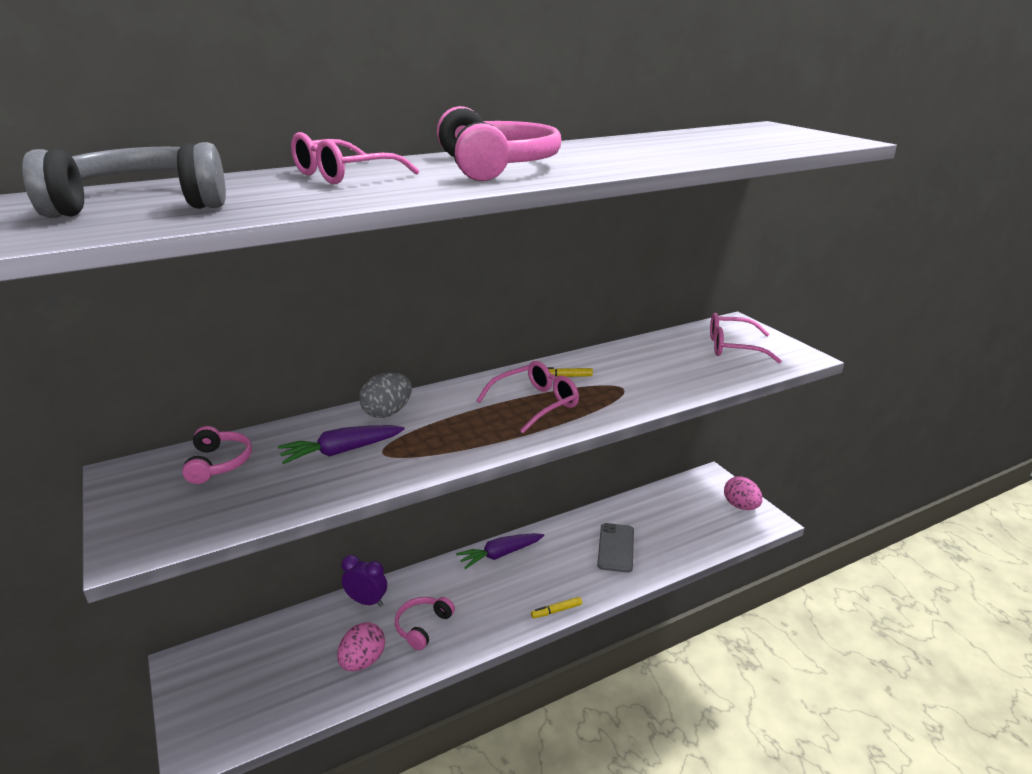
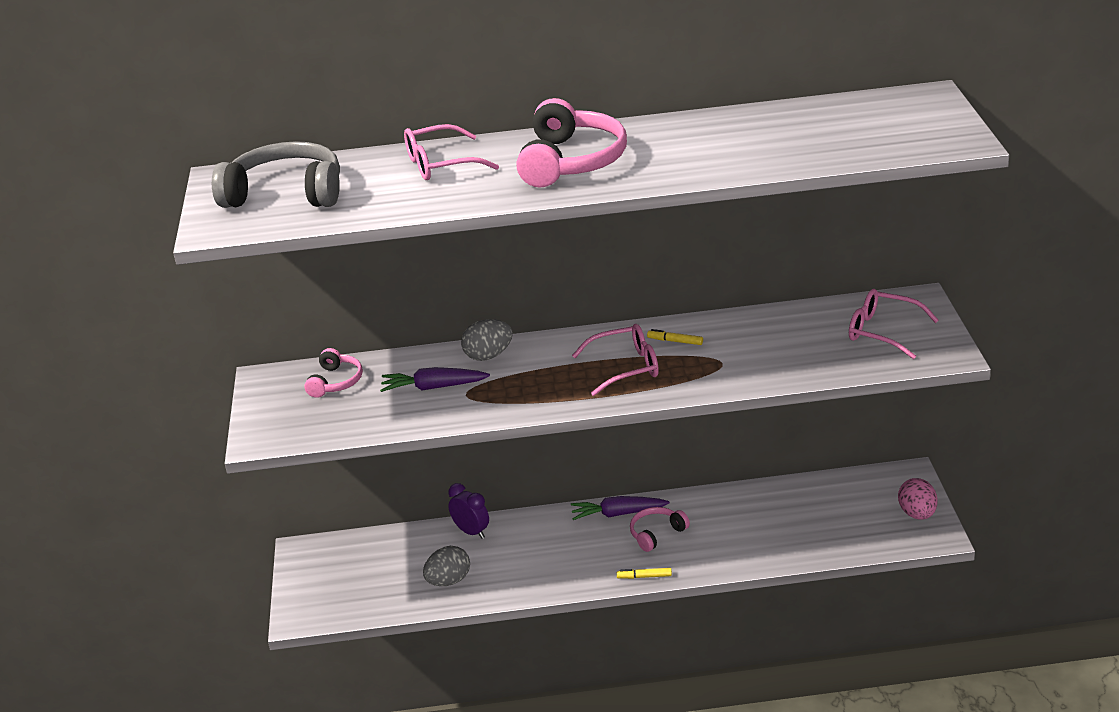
camera: 25 degrees right, 5 degrees up
pink egg [337,622,385,671] -> grey egg [423,546,470,586]
pink headphones [395,597,455,650] -> pink headphones moved to [630,507,690,552]
grey phone [597,523,634,573] -> none

